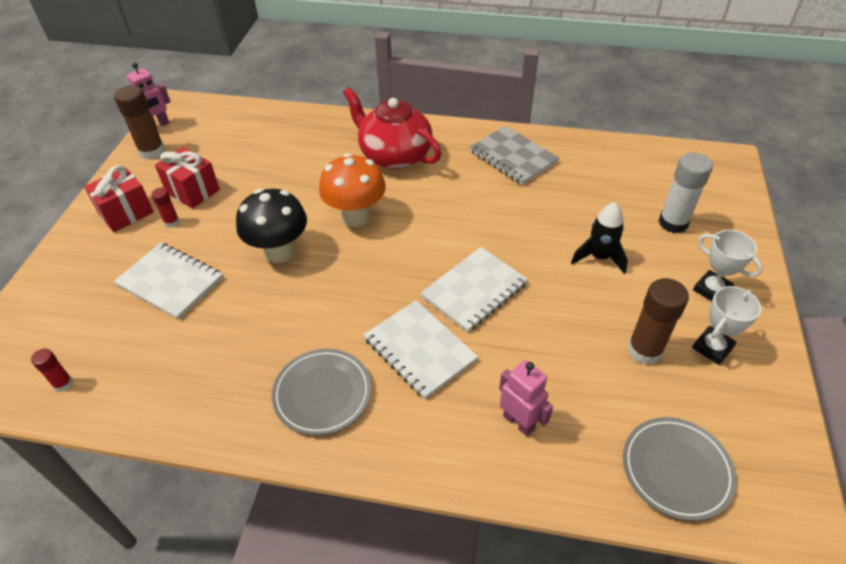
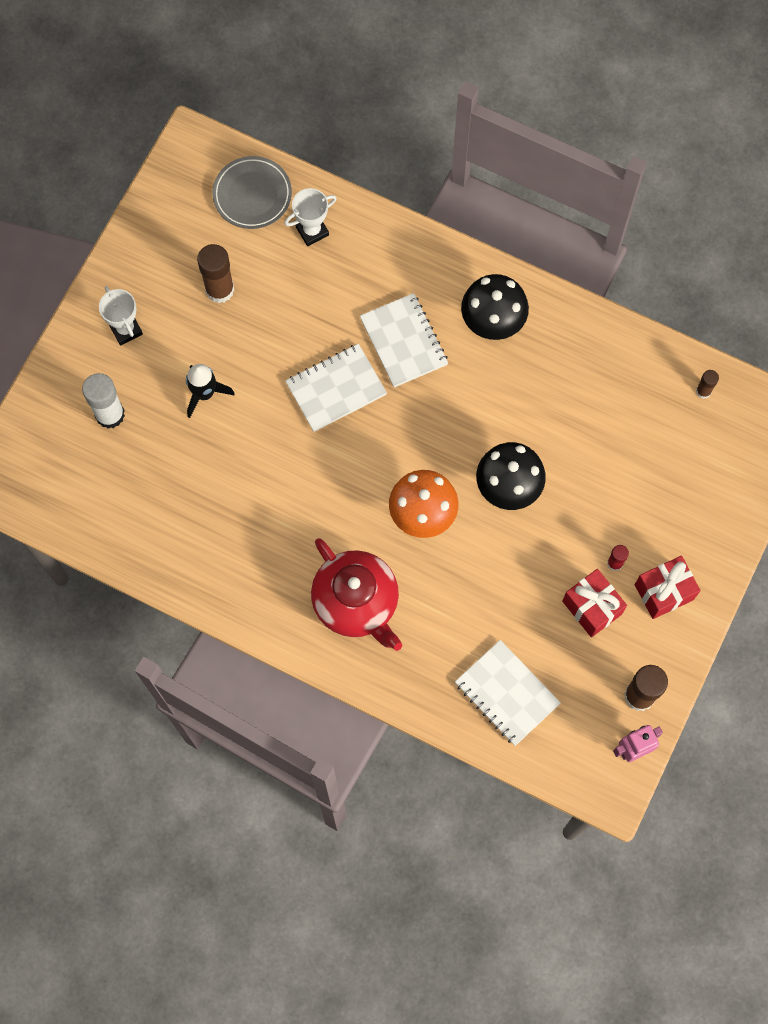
camera: 165 degrees left, 25 degrees up
red glue stick [31,349,73,392] -> brown glue stick [696,370,719,399]
white notebook [114,243,223,320] -> white notebook moved to [455,640,561,746]
grey plate [272,349,371,435] -> black mushroom [461,274,529,340]
grey notebook [470,126,559,185] -> none
pink robot [499,360,553,437] -> none
white trophy [692,286,761,365] -> white trophy moved to [284,188,337,246]

